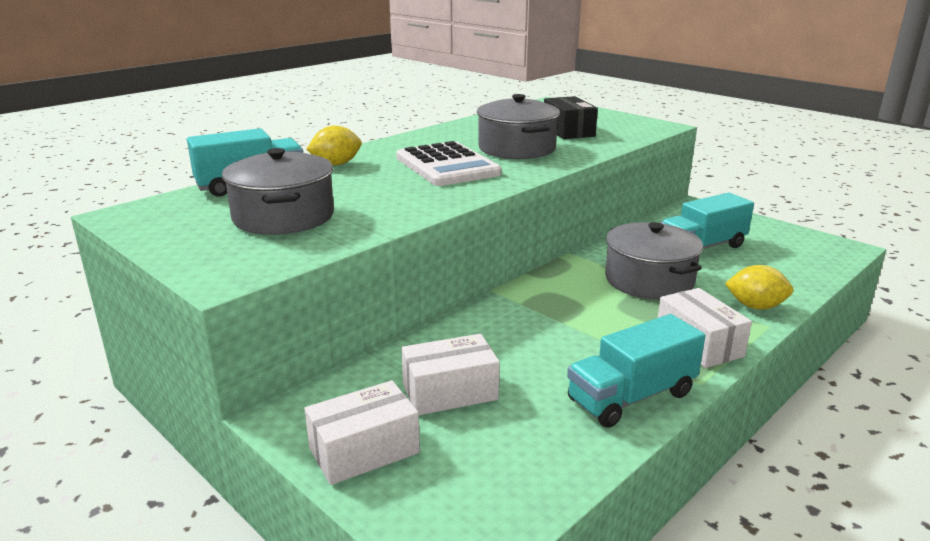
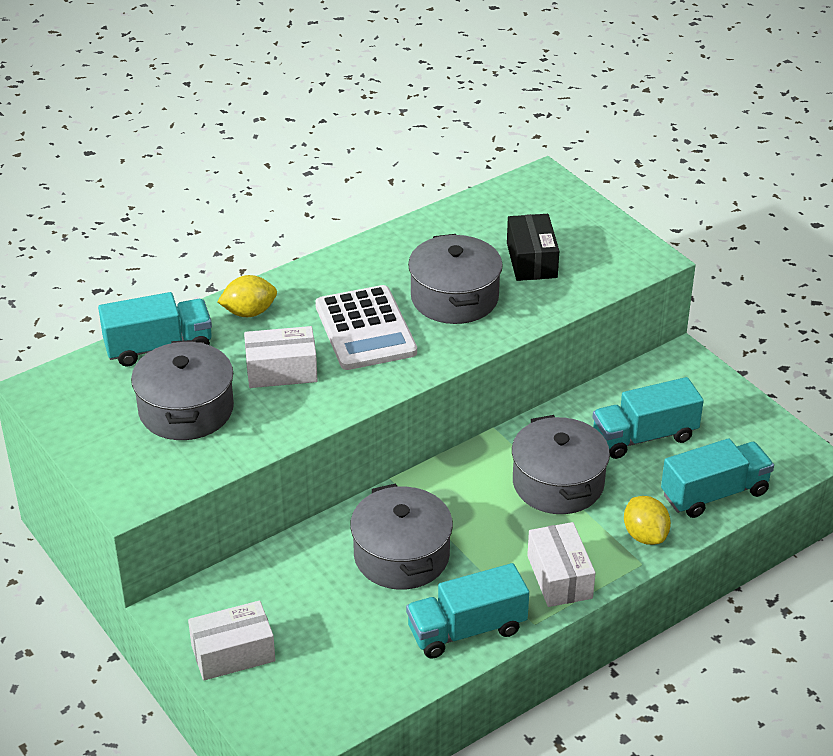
camera: 10 degrees right, 15 degrees up
white box [401,334,500,415] -> white box moved to [244,326,318,388]
yellow lemon [725,265,793,310] -> yellow lemon turned 45 degrees clockwise [624,496,671,545]
none -> grey pot [350,483,453,590]
none -> turquoise truck [661,438,774,518]

